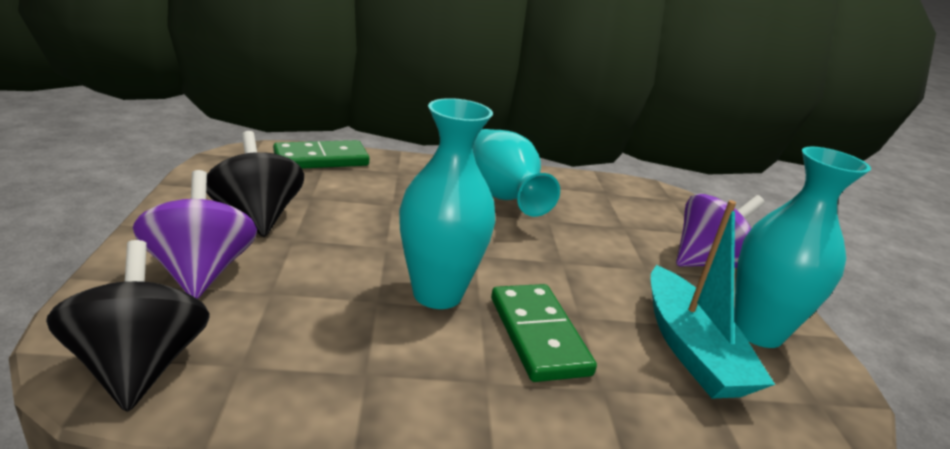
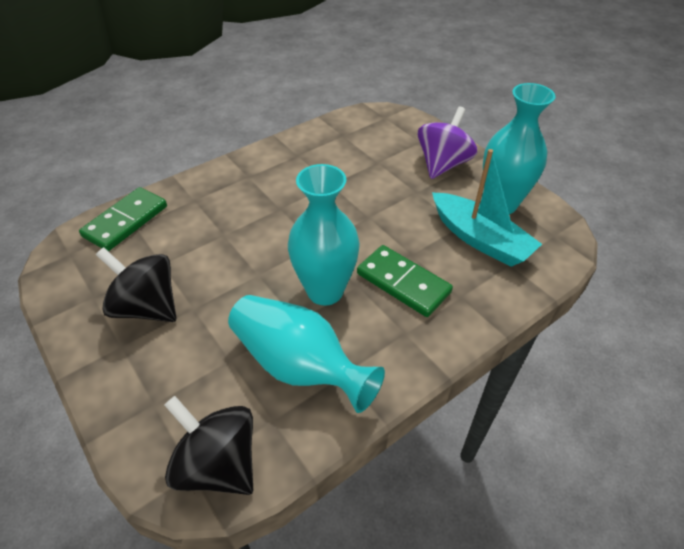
camera: 30 degrees left, 20 degrees up
purple spinning top [133,170,257,299] -> none
turquoise vase [473,129,560,217] -> turquoise vase moved to [228,295,385,413]

